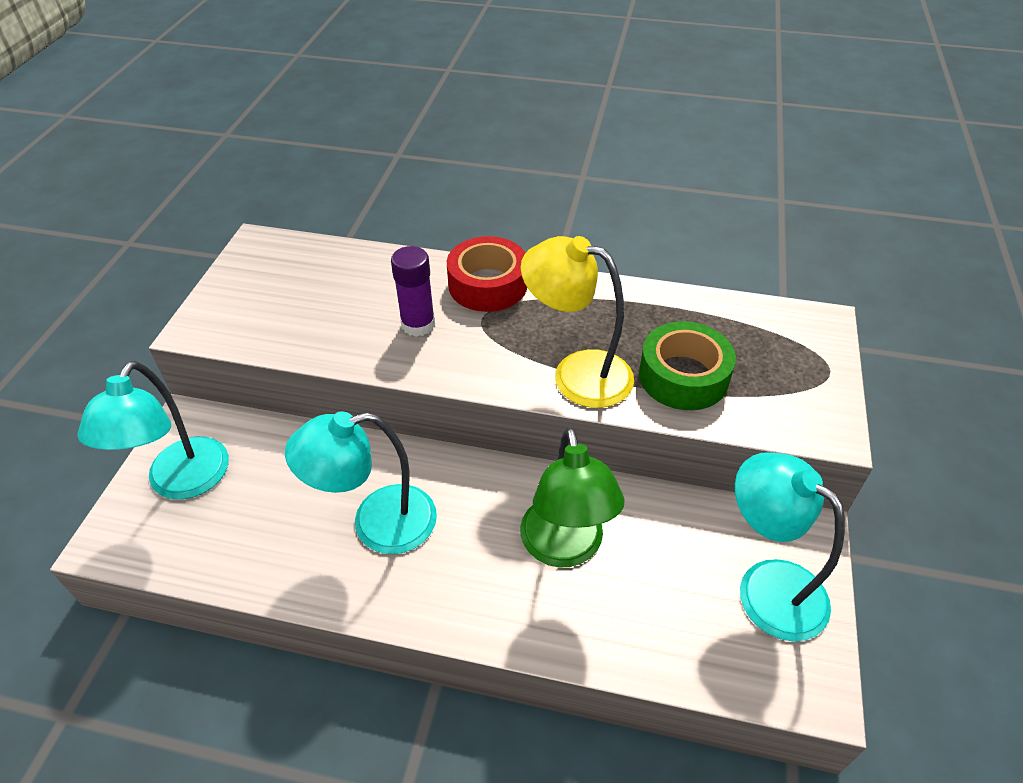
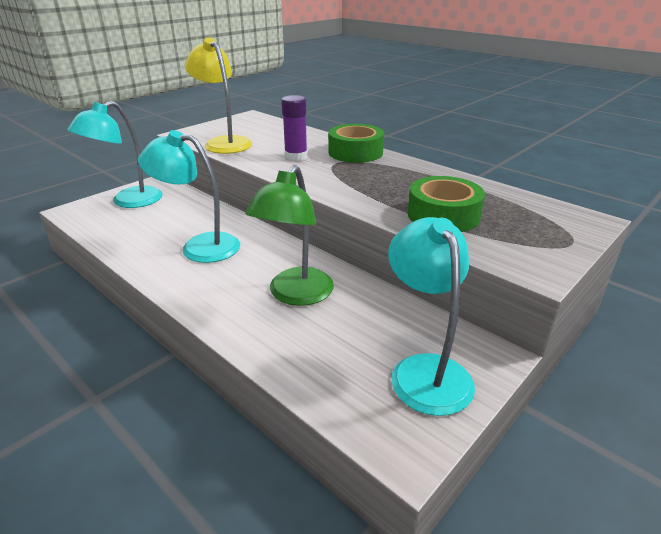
camera: 30 degrees right, 15 degrees down
red tape [447,236,527,312] -> green tape [328,124,384,163]
yellow lamp [520,236,634,408] -> yellow lamp moved to [185,38,252,154]

